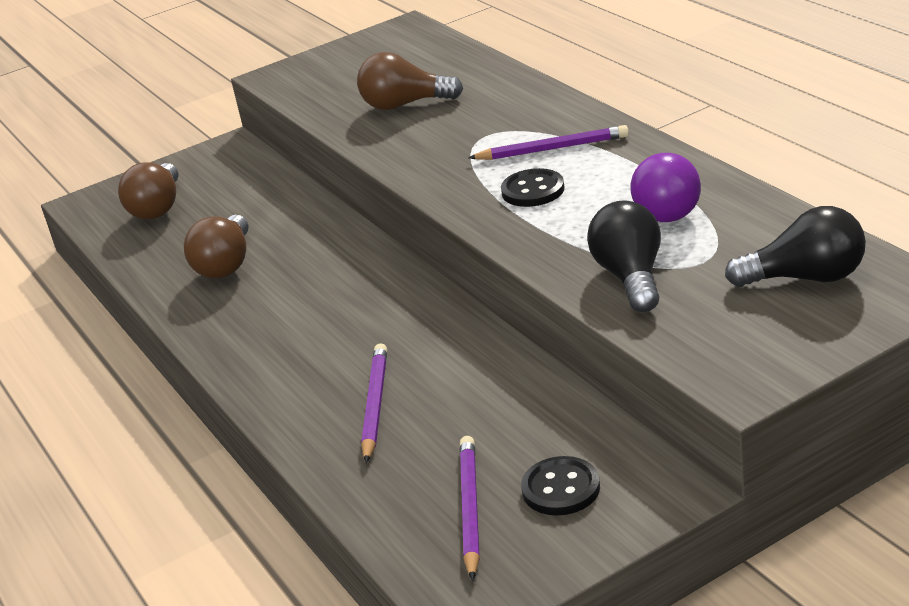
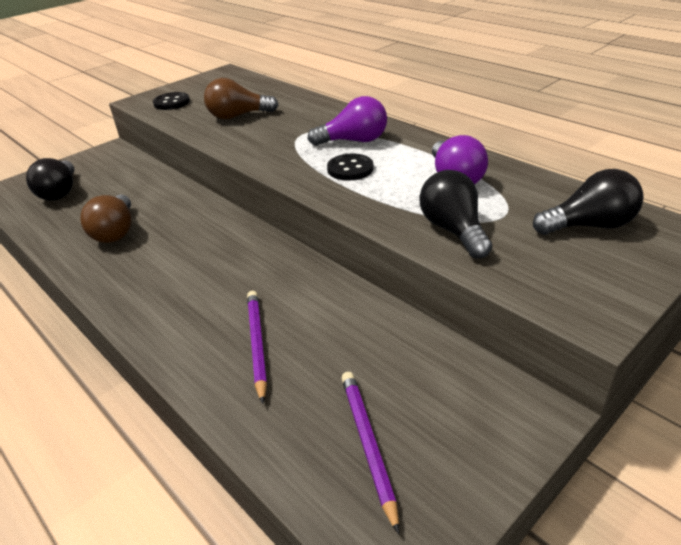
camera: 15 degrees left, 5 degrees up
brown light bulb [118,162,178,219] -> black light bulb [26,158,74,201]
purple pencil [468,125,629,160] -> purple light bulb [308,96,387,146]
black button [521,456,600,515] -> black button moved to [153,92,190,110]

